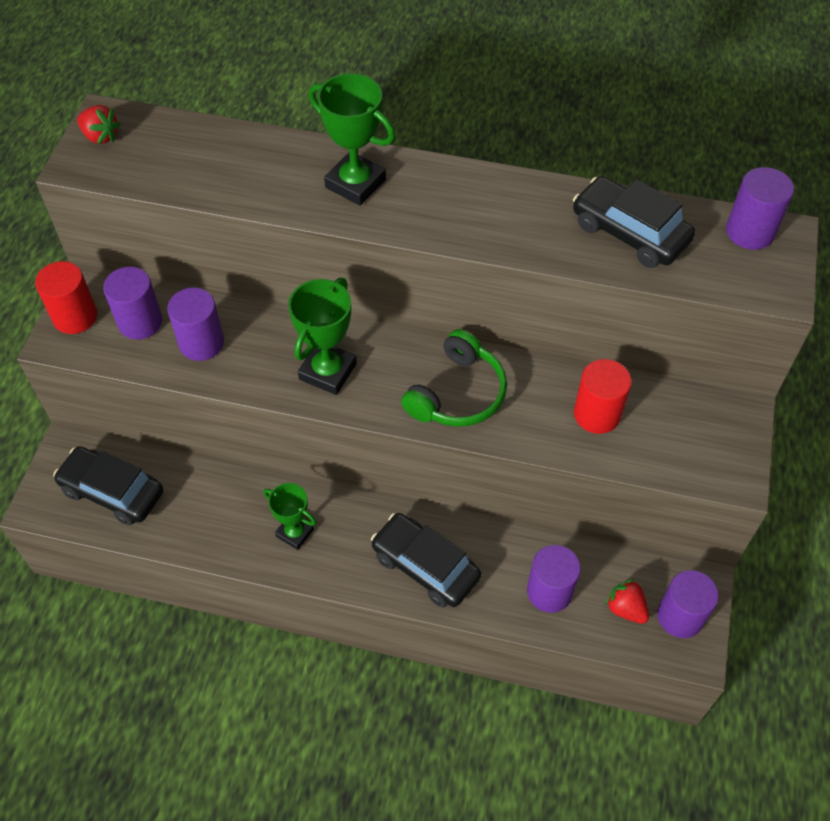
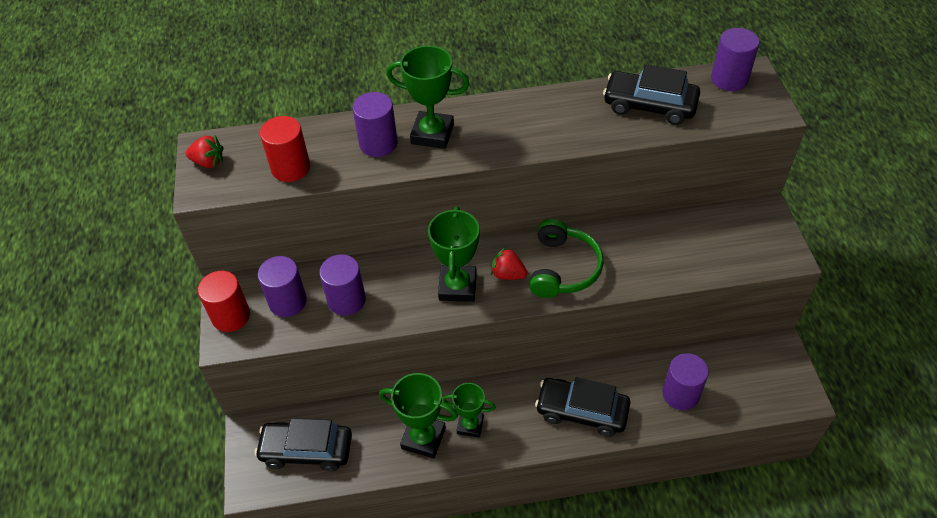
camera: 20 degrees left, 5 degrees down
red cylinder [574,359,632,434] -> red cylinder moved to [260,116,310,182]
red strawberry [605,579,649,624] -> red strawberry moved to [491,247,527,280]
purple cylinder [657,570,719,638] -> purple cylinder moved to [352,92,398,157]
none -> green trophy [379,373,458,458]

